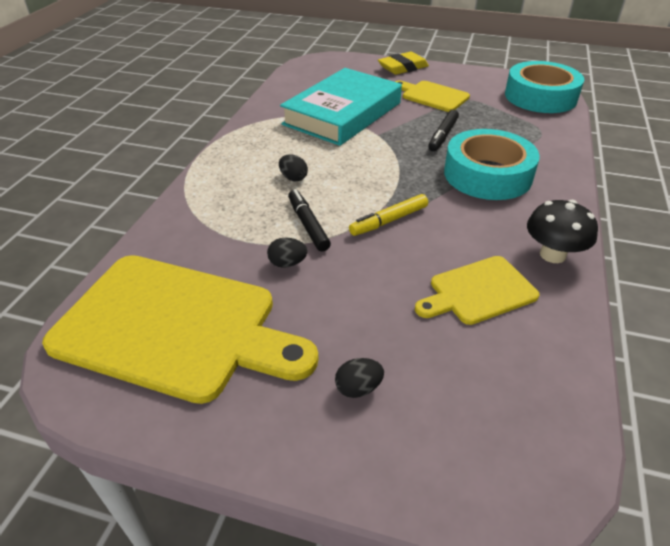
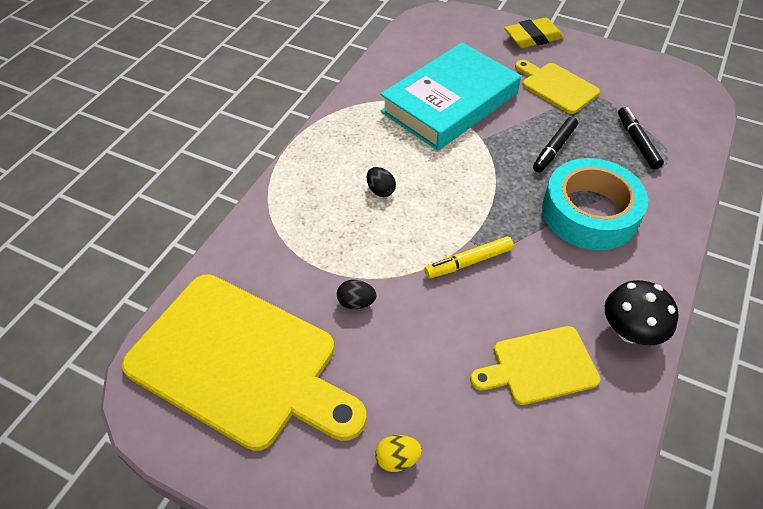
camera: 10 degrees right, 10 degrees up
black marker [288,189,331,251] -> black marker moved to [618,107,664,169]
black egg [335,358,384,398] -> yellow egg [375,435,422,472]
turquoise tape [505,61,584,113] -> none

